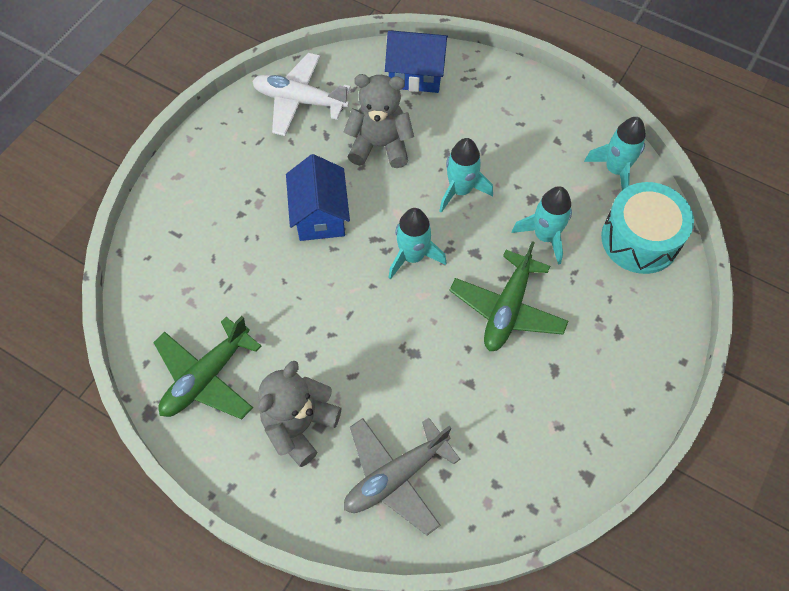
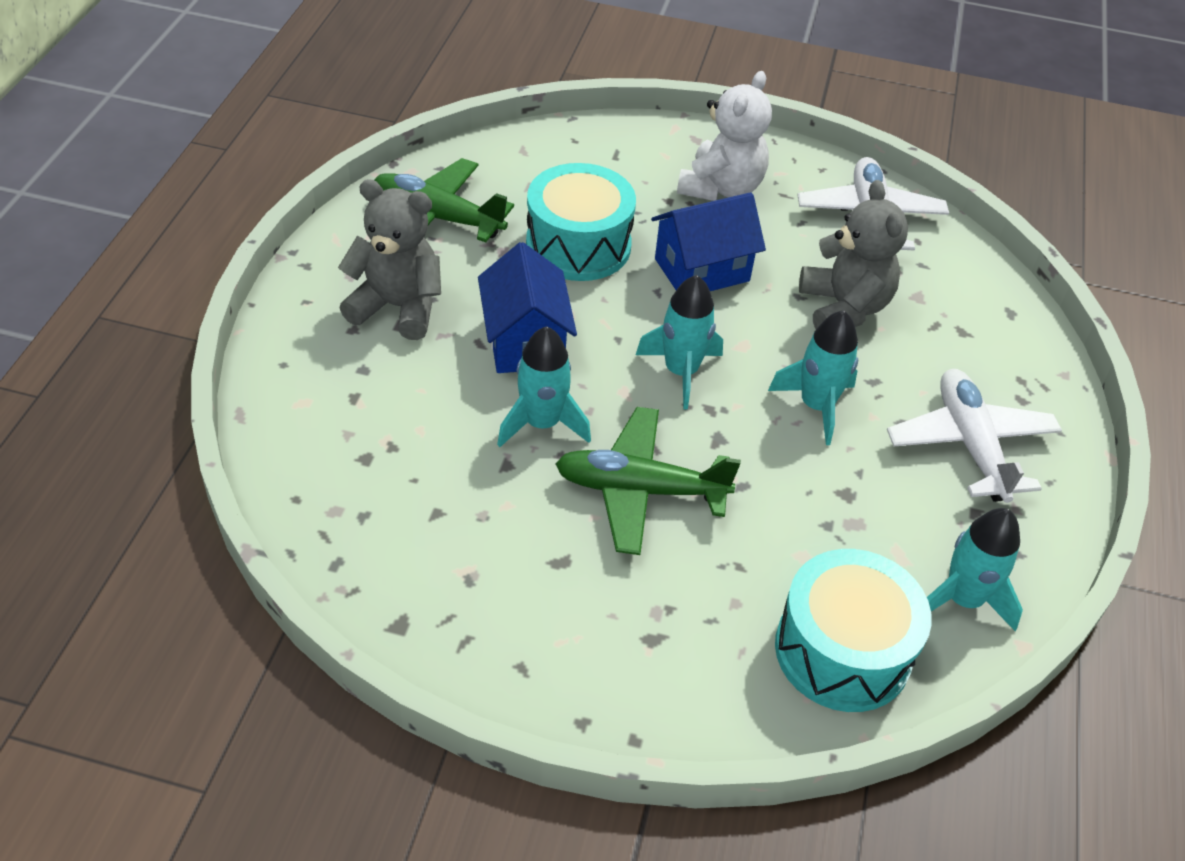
camera: 70 degrees right, 15 degrees down
grey plane [344,418,460,536] -> none
blue house [385,31,448,93] -> blue house moved to [478,242,577,373]
turquoise rocket [512,186,572,265] -> turquoise rocket moved to [497,326,591,447]
none -> turquoise drum [526,163,636,281]
none -> white teddy bear [677,71,772,201]
none -> white plane [887,369,1062,503]

